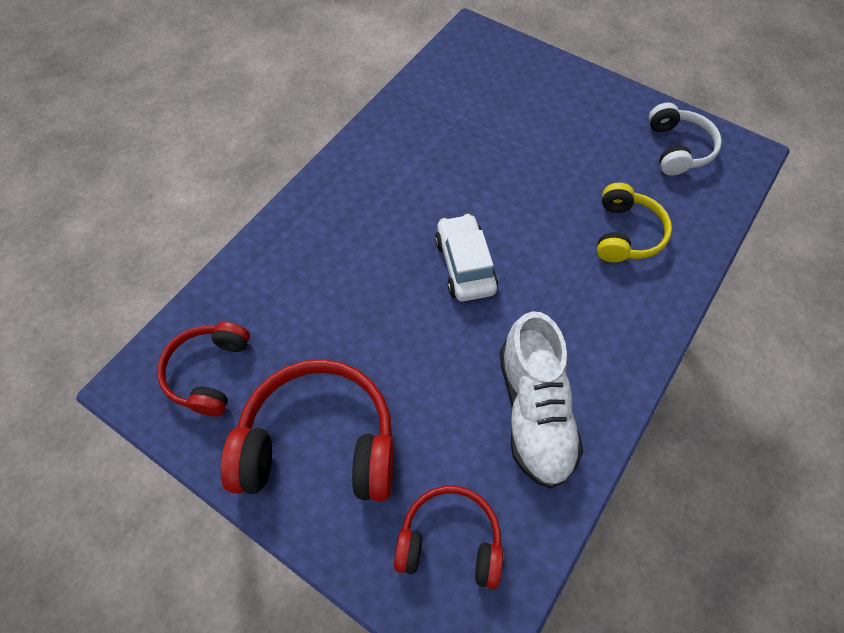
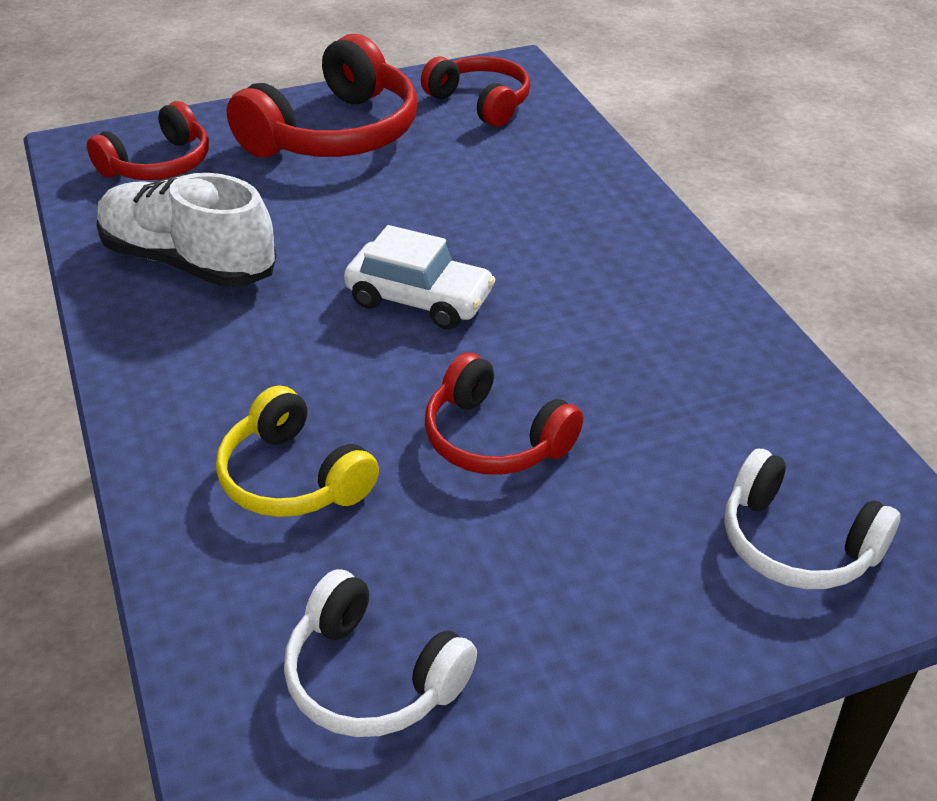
camera: 125 degrees right, 20 degrees down
none -> red headphones [425,352,583,475]
none -> white headphones [724,449,900,589]

